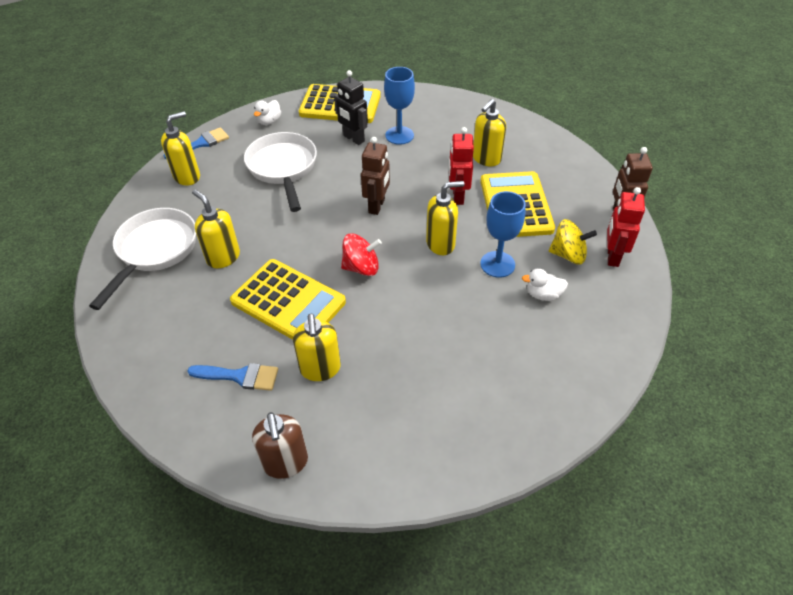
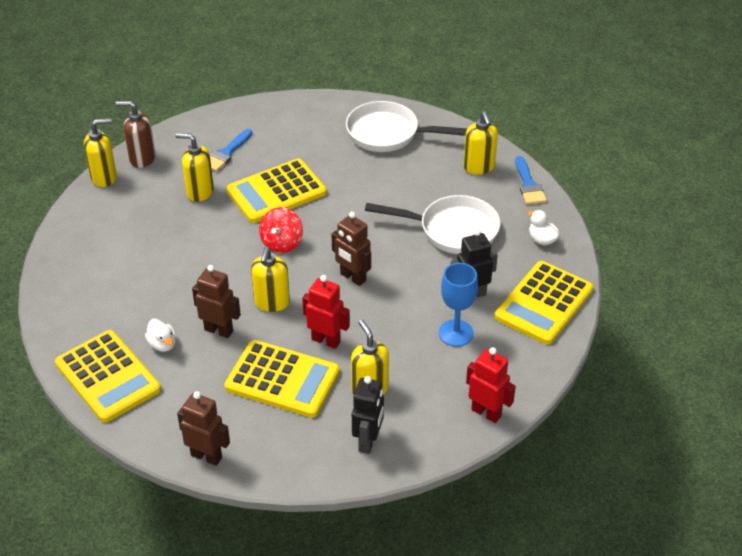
camera: 115 degrees right, 5 degrees down
white pan [89,208,196,310] -> white pan turned 150 degrees clockwise [346,101,467,152]
yellow soap dispenser [192,190,240,268] -> yellow soap dispenser moved to [84,118,117,187]
blue goblet [480,191,526,278] -> brown robot [192,265,241,338]
white duck [522,268,568,301] -> white duck turned 120 degrees clockwise [145,319,176,352]
yellow spinning top [549,219,597,265] -> none
red robot [607,187,645,267] -> red robot moved to [466,347,516,423]
none -> yellow calculator [55,330,161,423]
none -> black robot [352,376,384,454]

